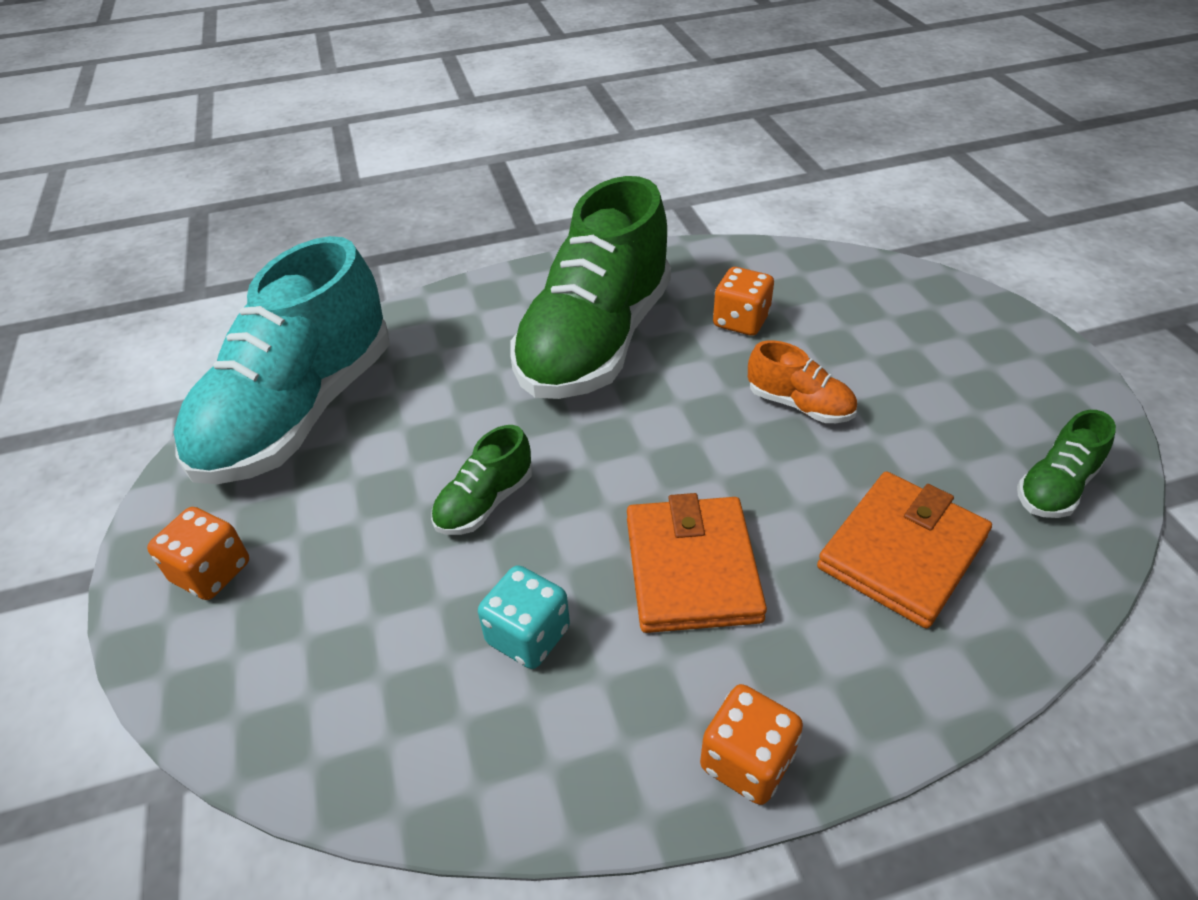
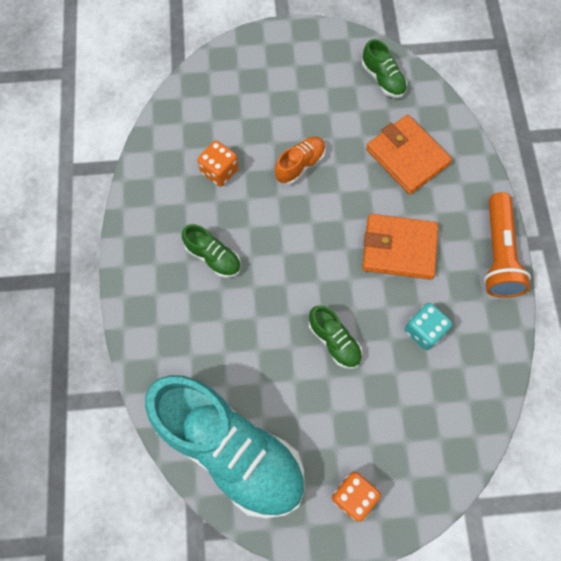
camera: 80 degrees left, 25 degrees up
green shoe [511,176,671,399] -> green shoe [182,224,241,278], size x0.42
orange dice [700,684,803,805] -> orange flashlight [484,192,531,298]

